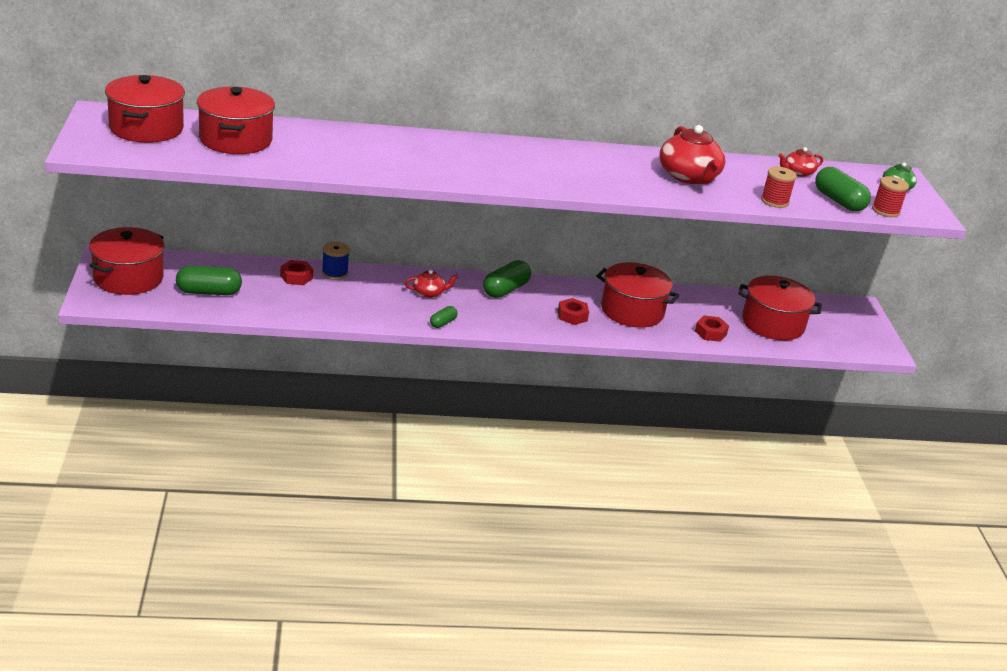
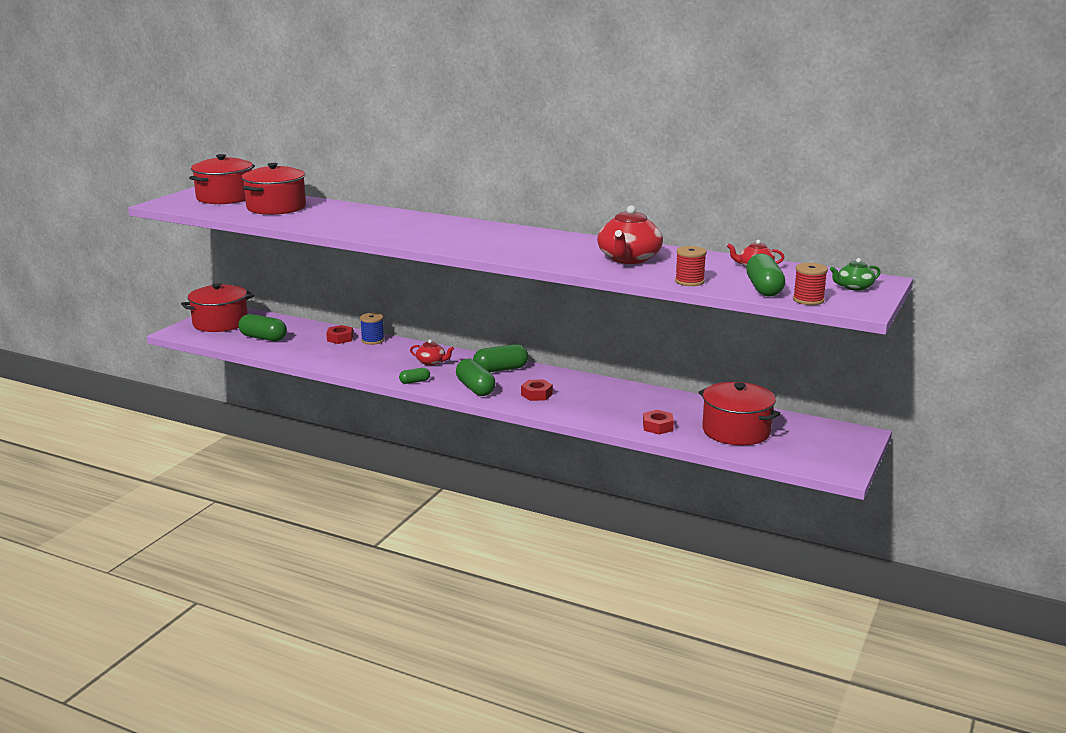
camera: 35 degrees right, 10 degrees down
red pot [596,262,679,328] -> none
none -> green capsule [456,359,496,396]

